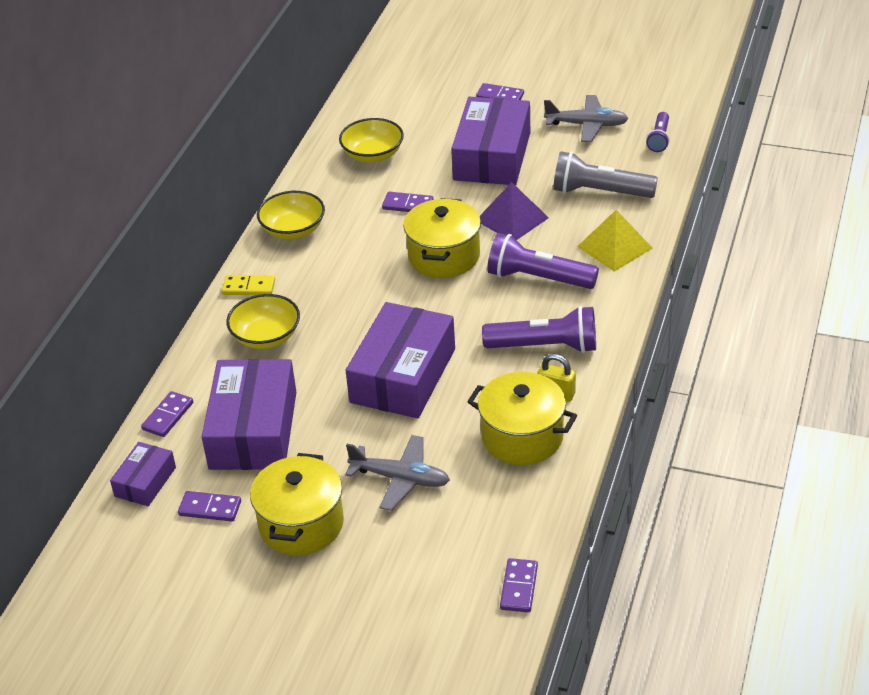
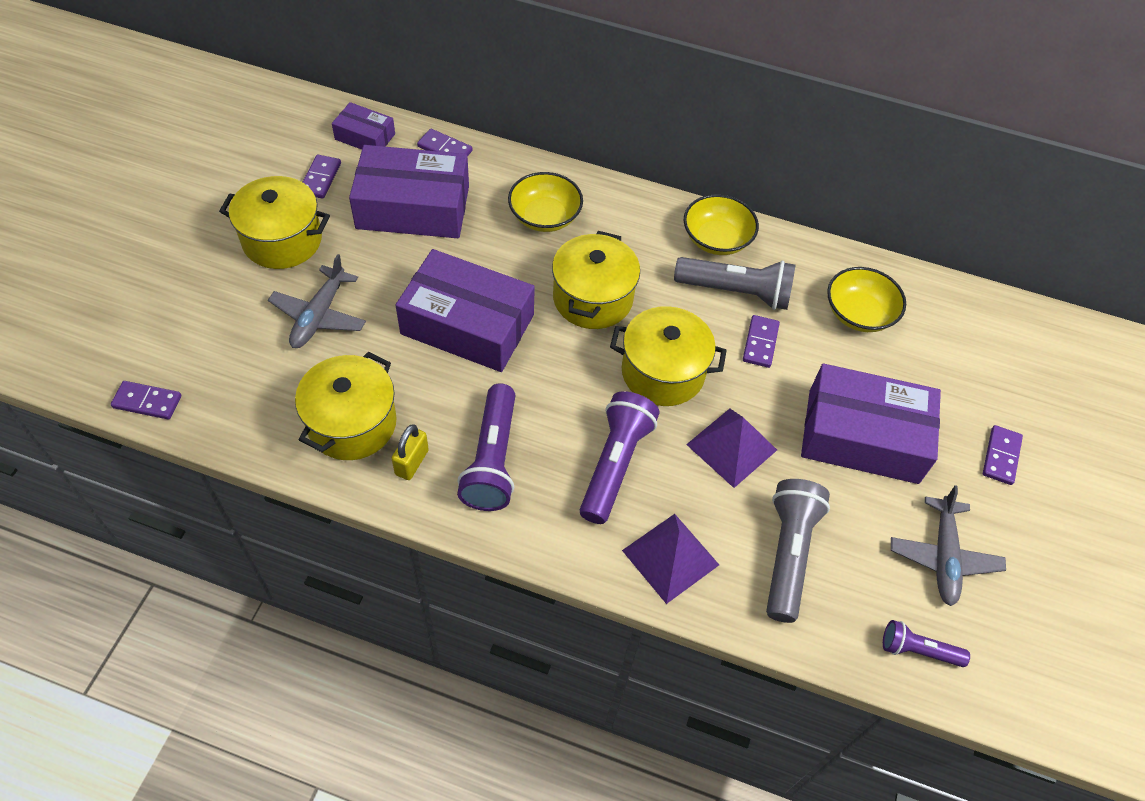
camera: 85 degrees right, 15 degrees up
yellow domino [222,275,275,295] -> none
yellow pyramid [577,210,653,272] -> purple pyramid [622,514,719,604]
none -> yellow pot [552,231,640,329]
none -> grey flashlight [674,257,796,310]

